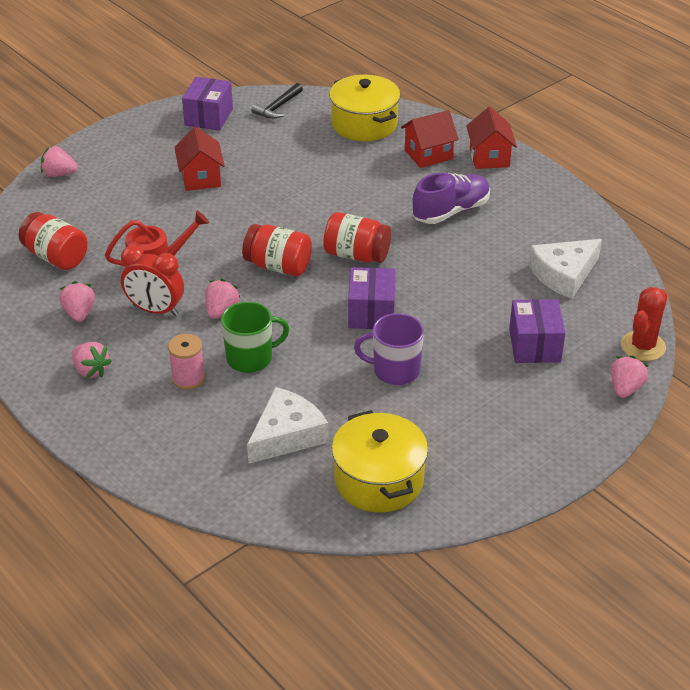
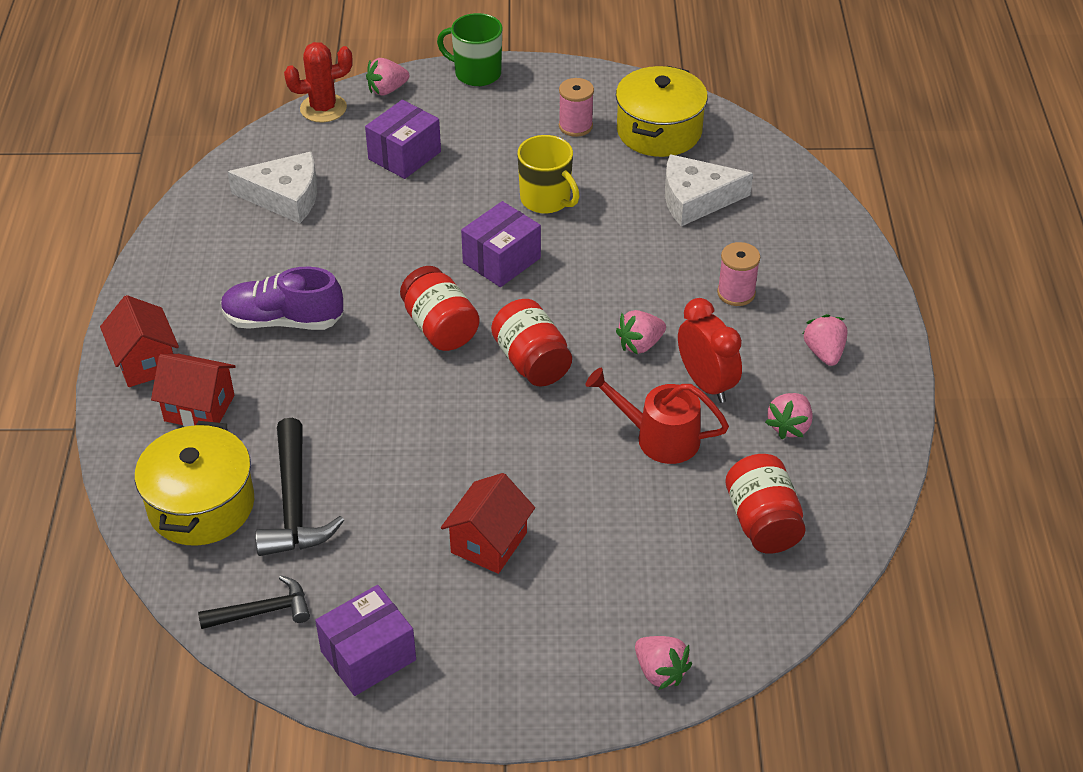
camera: 140 degrees left, 5 degrees up
green mug [221,302,289,373] -> green mug moved to [437,13,502,86]
purple mug [354,313,424,385] -> yellow mug [517,135,580,214]
red house [466,107,517,169] -> red house turned 60 degrees counterclockwise [100,295,179,387]
none -> black hammer [255,418,344,556]
none -> pink spool [559,78,594,137]

